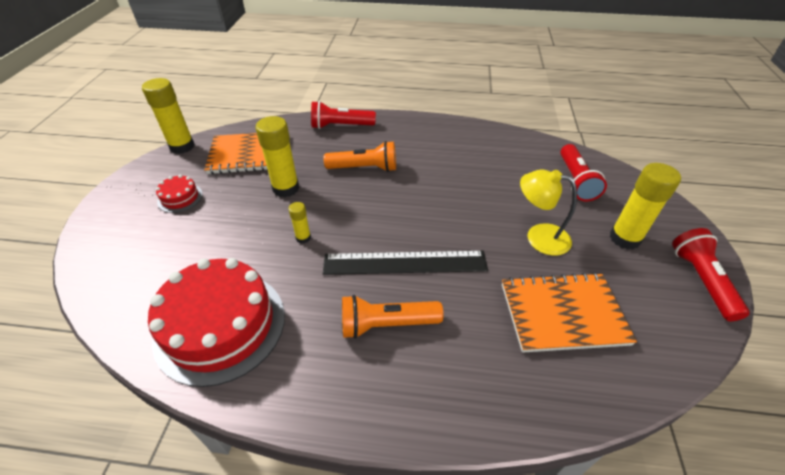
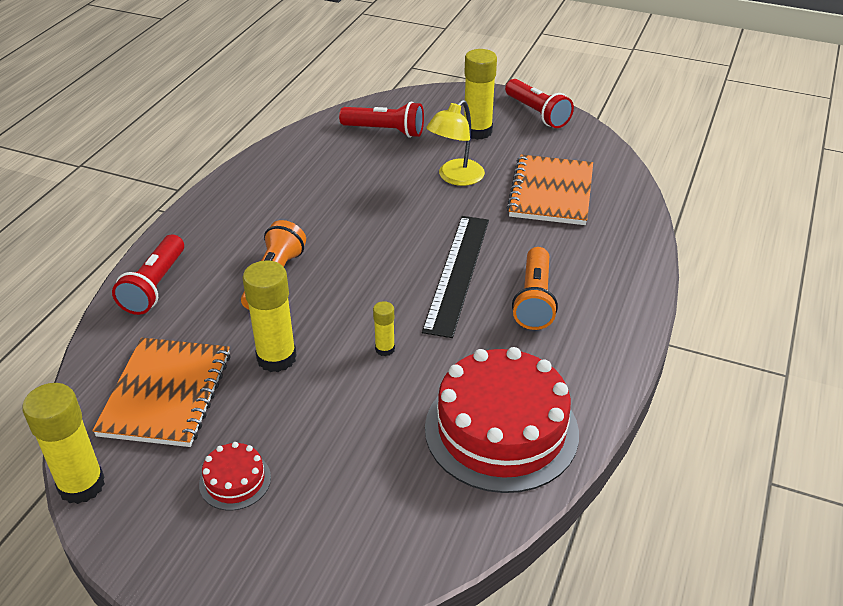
camera: 75 degrees left, 5 degrees down
red flashlight [672,228,749,321] -> red flashlight turned 135 degrees counterclockwise [505,79,574,128]

